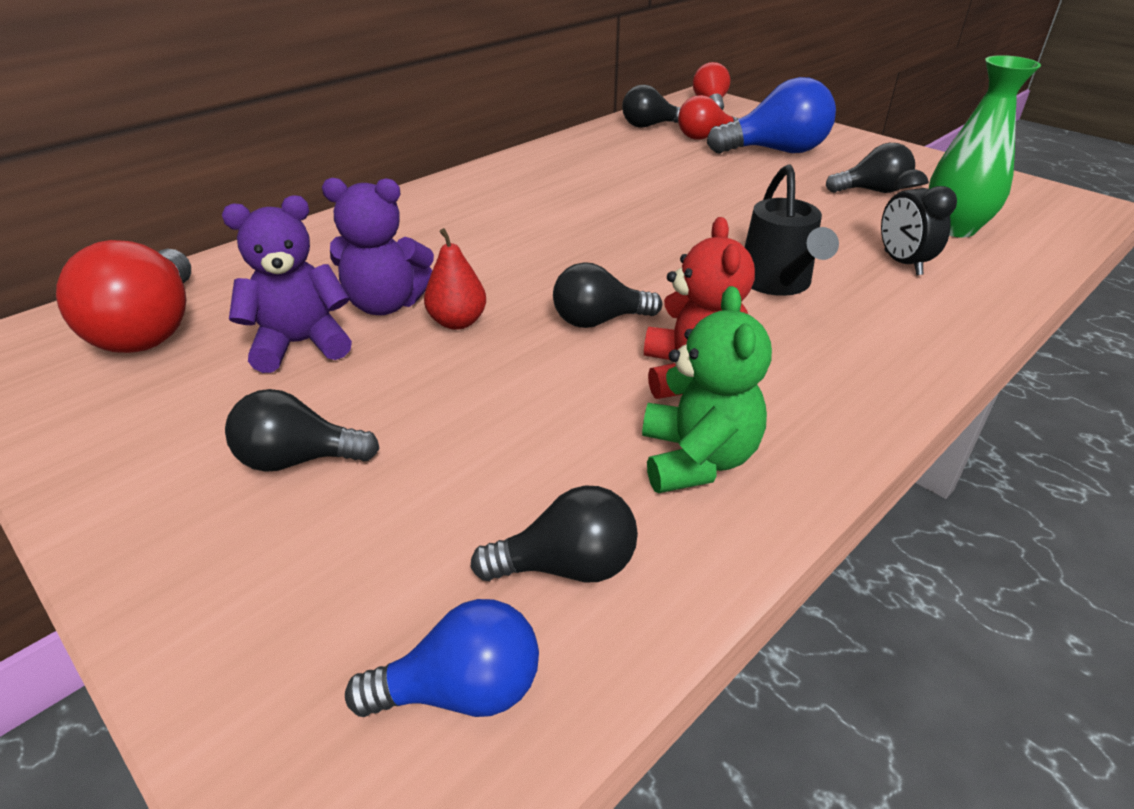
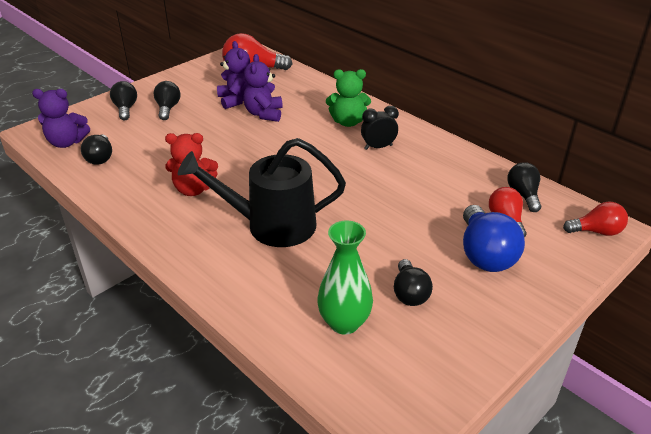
camera: 90 degrees right, 0 degrees up
blue light bulb [345,599,539,717] -> purple teddy bear [32,89,90,148]
red pear [424,228,486,330] -> none
black light bulb [553,262,662,328] -> black light bulb moved to [110,81,137,120]
green teddy bear [642,286,772,493] -> green teddy bear moved to [326,69,371,127]
black watering can [745,164,839,296] -> black watering can [178,138,346,247], size x1.61
black clock [881,170,957,275] -> black clock moved to [361,106,399,150]

